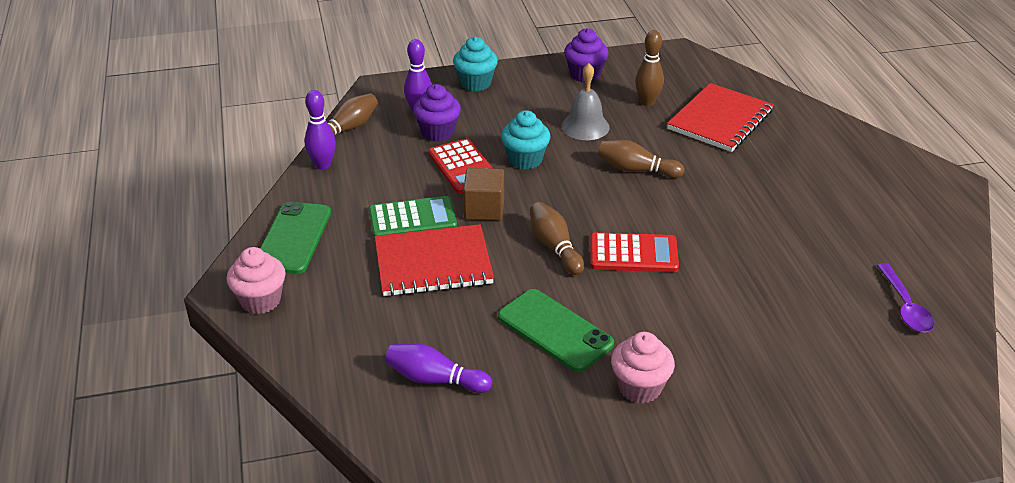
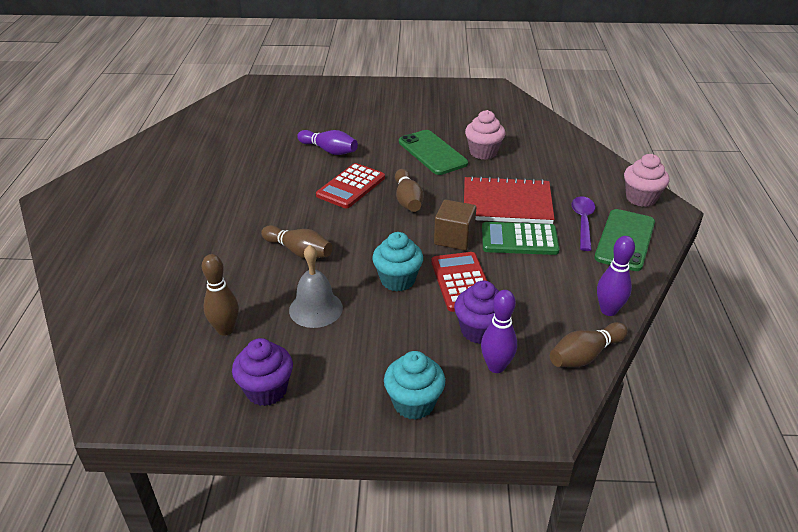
camera: 165 degrees left, 0 degrees up
purple bowling pin [385,343,492,393] -> purple bowling pin moved to [297,130,358,155]
red calculator [590,232,679,272] -> red calculator turned 75 degrees counterclockwise [316,163,385,209]
pink cupcake [611,332,675,403] -> pink cupcake moved to [465,110,505,160]
red notebook [667,83,774,152] -> none
purple spoon [877,263,934,333] -> purple spoon moved to [571,196,595,251]

